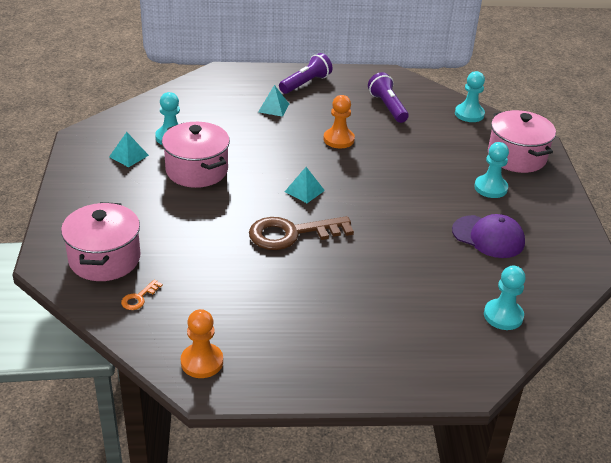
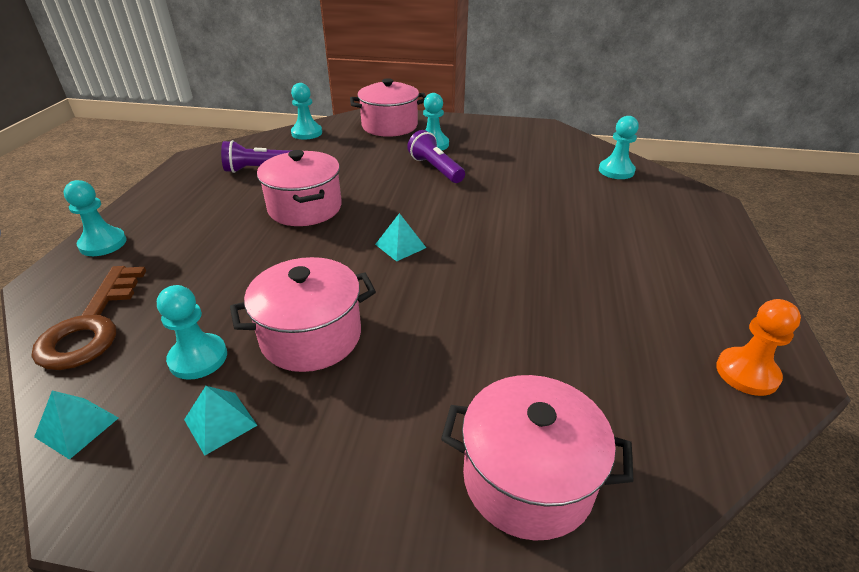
camera: 75 degrees left, 0 degrees up
orange key [121,279,163,310] -> none
brown key [249,216,354,250] -> brown key moved to [31,266,146,370]
turquoise pyramid [258,85,289,117] -> turquoise pyramid moved to [34,391,119,460]
purple flashlight [279,53,332,94] -> purple flashlight moved to [407,130,465,183]
orange pawn [323,95,355,148] -> pink pot [257,150,342,226]
purple cap [452,214,525,258] -> none
none -> turquoise pawn [63,180,127,256]

